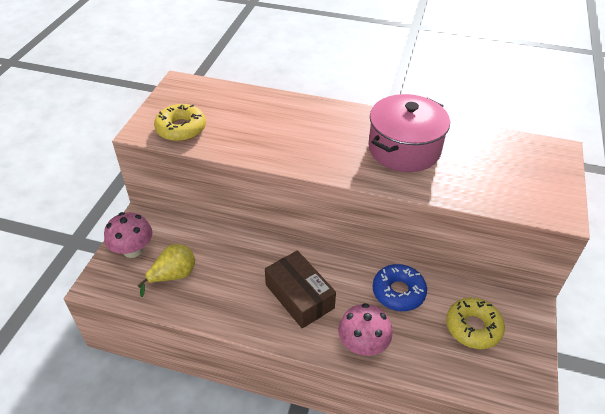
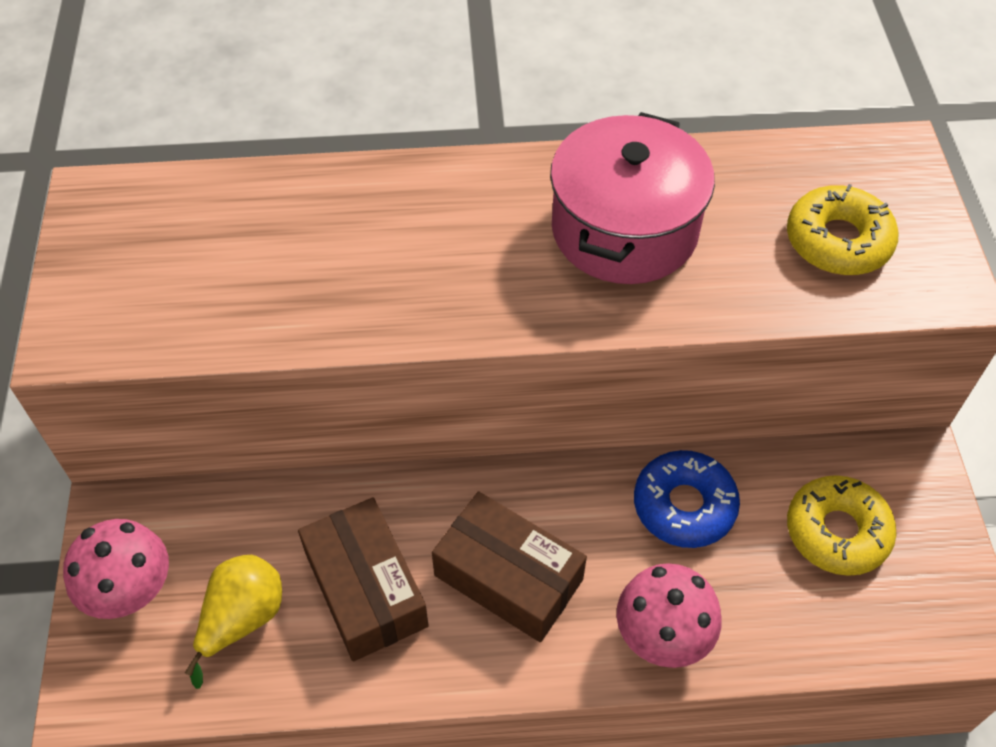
camera: 20 degrees left, 10 degrees up
yellow donut [154,104,206,141] -> yellow donut moved to [787,184,898,275]
none -> brown box [298,498,429,661]

